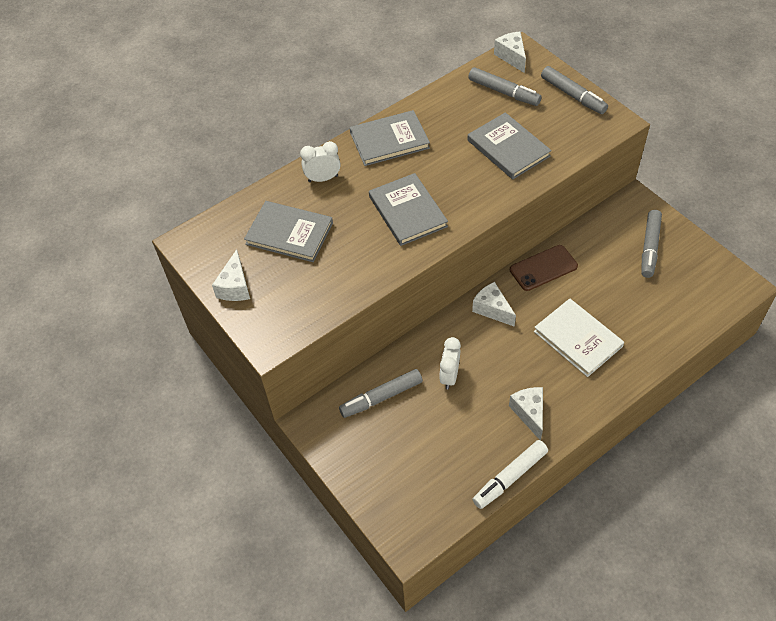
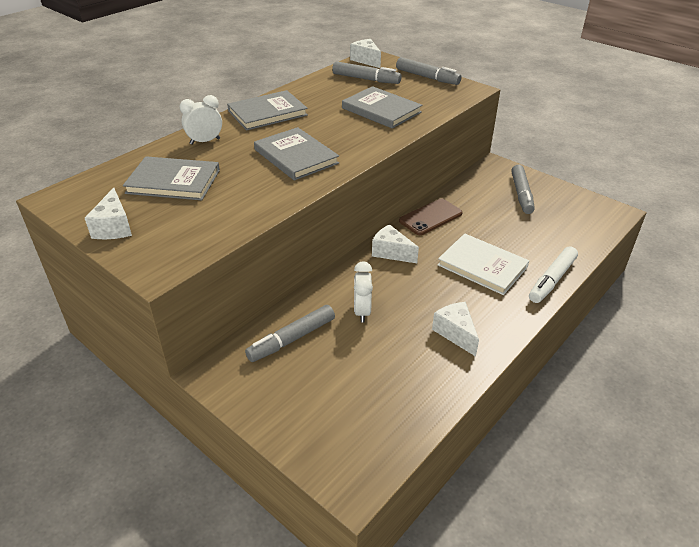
camera: 15 degrees left, 15 degrees down
white marker [472,440,548,509] -> white marker moved to [529,246,578,303]

